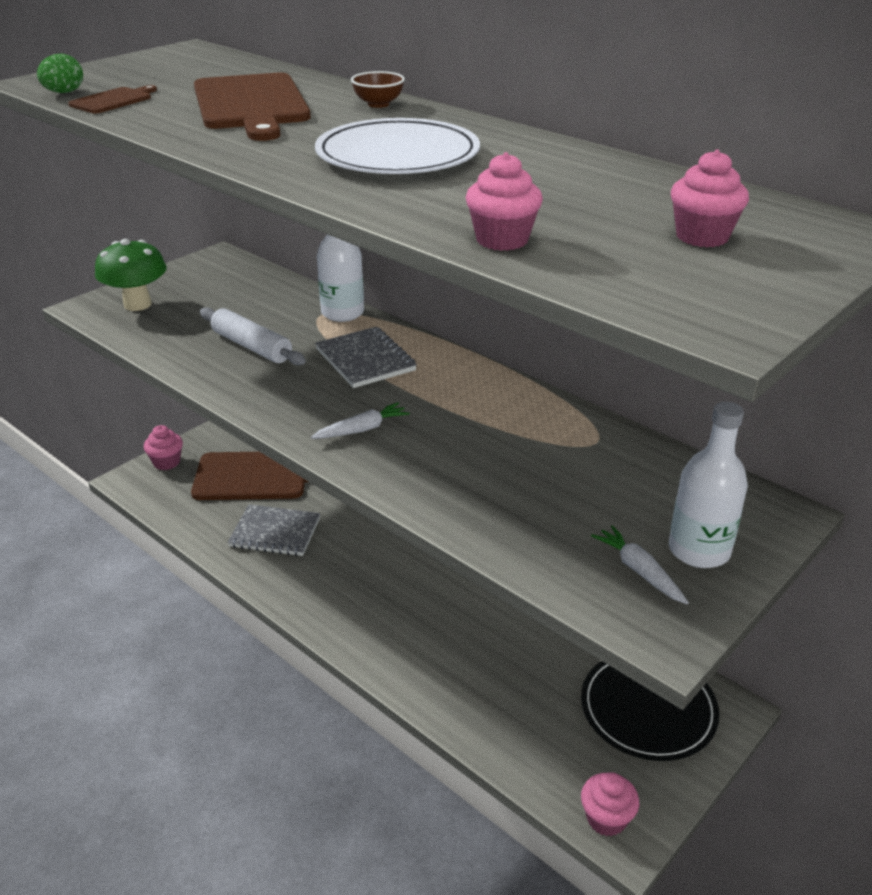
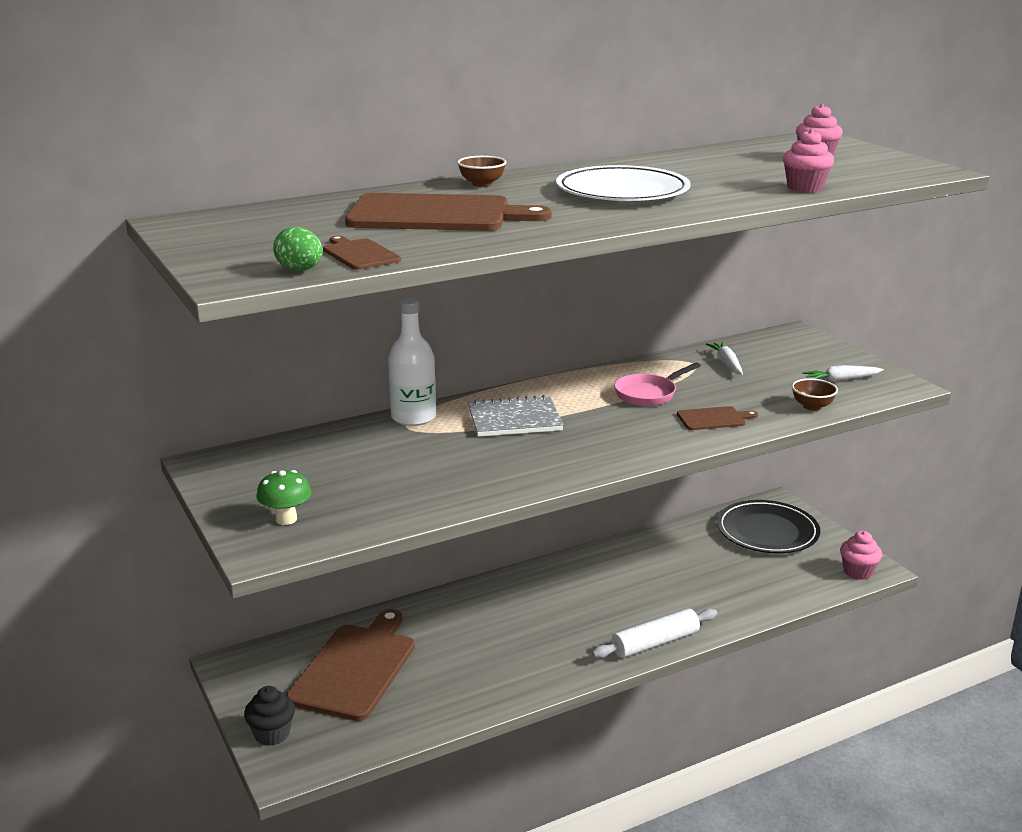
camera: 70 degrees left, 10 degrees down
green mushroom [95,239,167,311] -> green mushroom [257,470,312,525], size x0.63
pink cupcake [144,425,183,470] -> black cupcake [244,686,295,746]
white rolling pin [200,307,306,365] -> white rolling pin moved to [592,608,717,658]
grey notebook [228,504,320,556] -> none
white carrot [311,402,410,439] -> white carrot moved to [706,342,743,375]
white bottle [669,402,748,568] -> none
none -> pink pan [614,362,701,406]
none -> brown cutting board [677,406,758,430]
none -> brown bowl [792,378,838,411]

